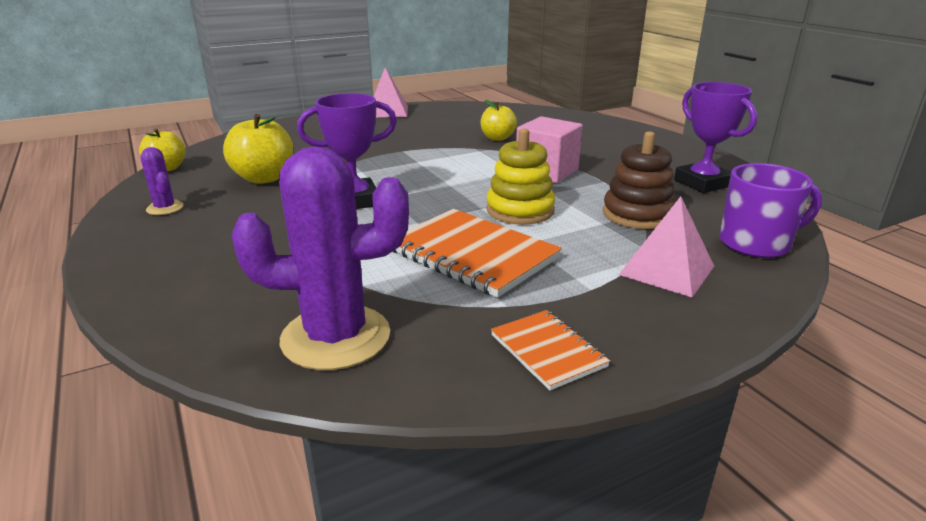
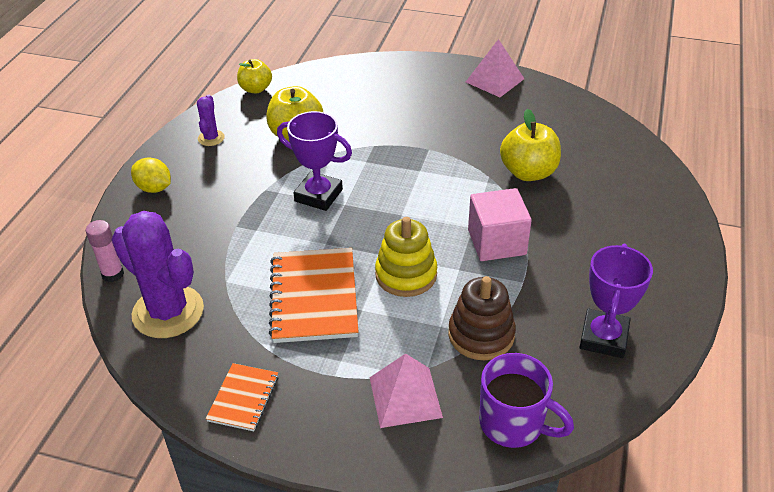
camera: 45 degrees right, 15 degrees up
yellow apple [481,100,517,141] -> yellow apple [500,109,561,181], size x1.52
none -> pink glue stick [86,220,124,282]
none -> yellow lemon [131,157,171,193]

